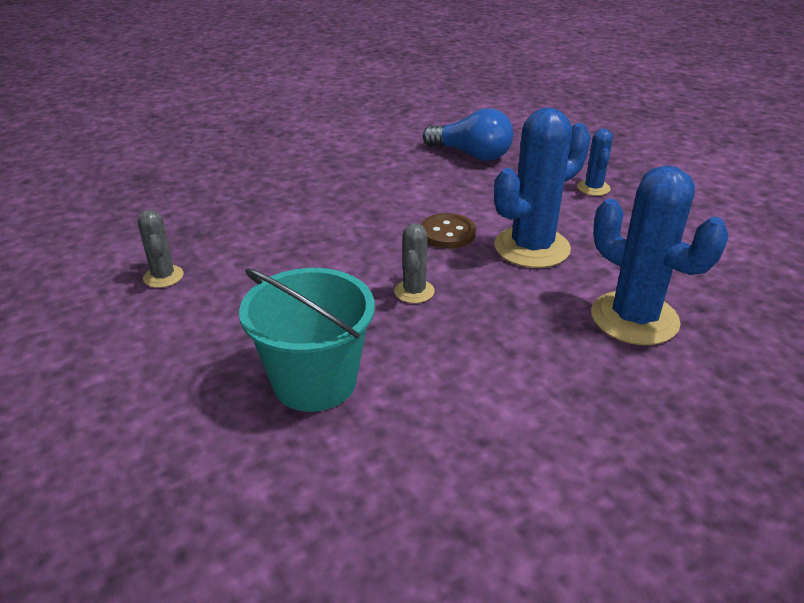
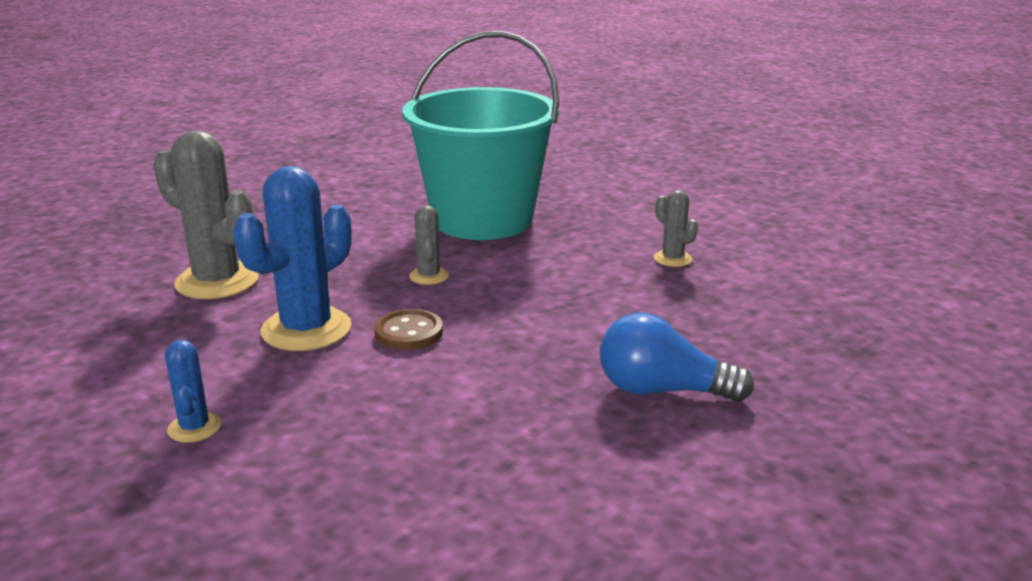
camera: 165 degrees right, 10 degrees down
turquoise bucket [239,268,375,412] -> turquoise bucket [402,31,559,240], size x1.62
blue light bulb [423,108,513,161] -> blue light bulb moved to [600,313,754,402]
blue cactus [591,165,729,345] -> grey cactus [153,130,259,299]

